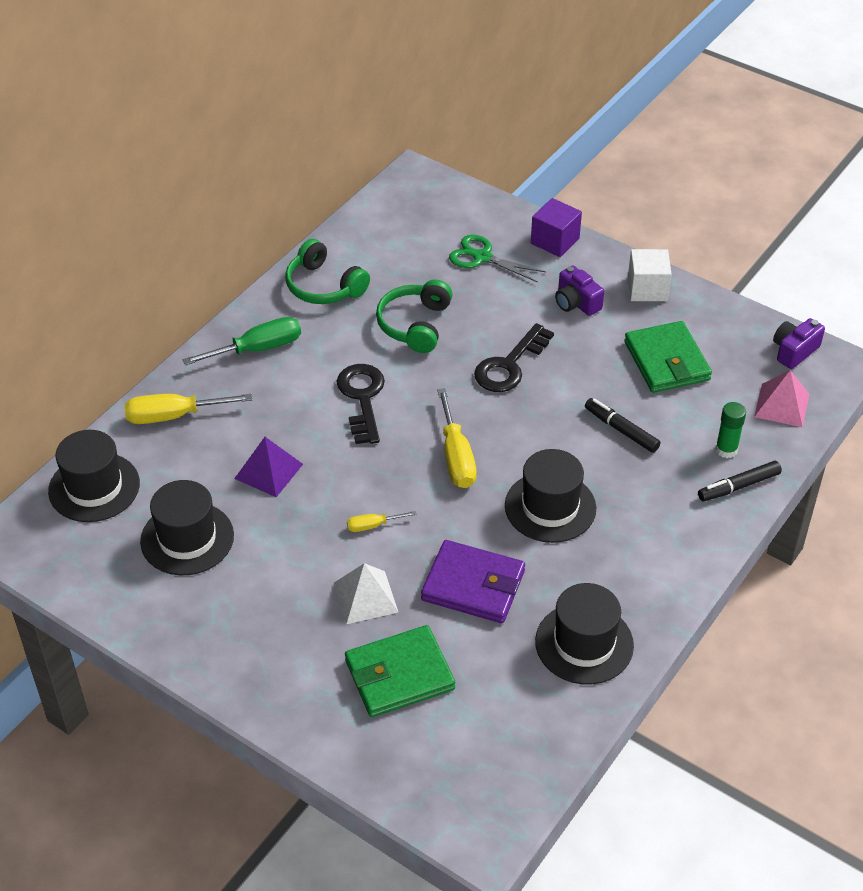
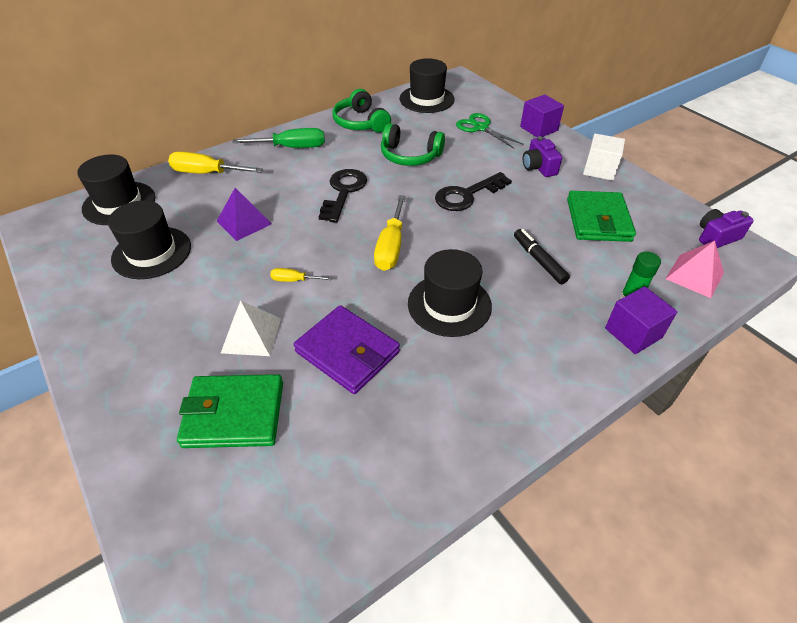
camera: 20 degrees right, 0 degrees up
green headphones [376,280,453,353] -> green headphones turned 105 degrees counterclockwise [381,123,445,166]
black hat [535,583,634,685] -> black hat moved to [400,58,455,113]
black marker [698,461,782,502] -> purple cube [605,286,678,354]

